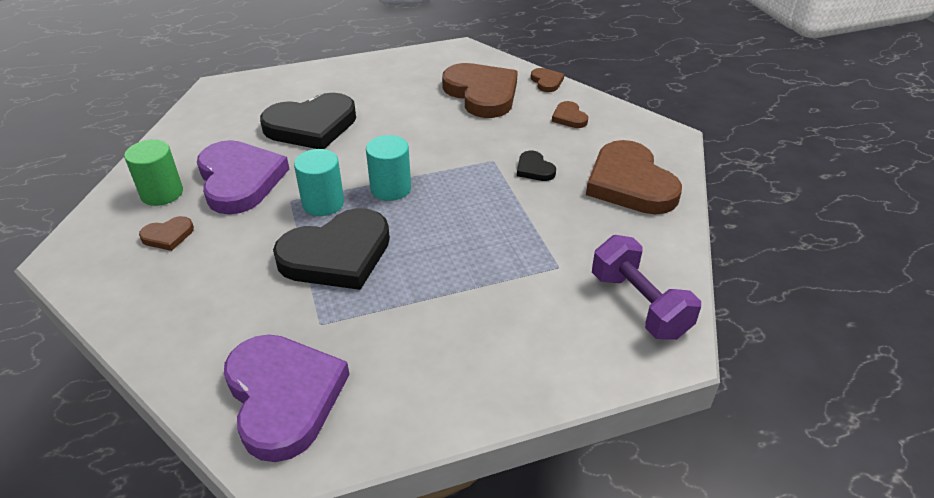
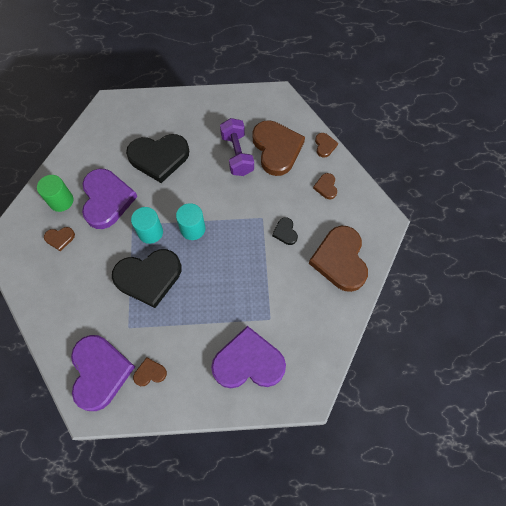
camera: 15 degrees right, 25 degrees up
purple dumbbell [592,235,701,340] -> purple dumbbell moved to [220,118,254,176]
none -> brown heart [133,357,167,386]
none -> purple heart [211,326,286,388]

